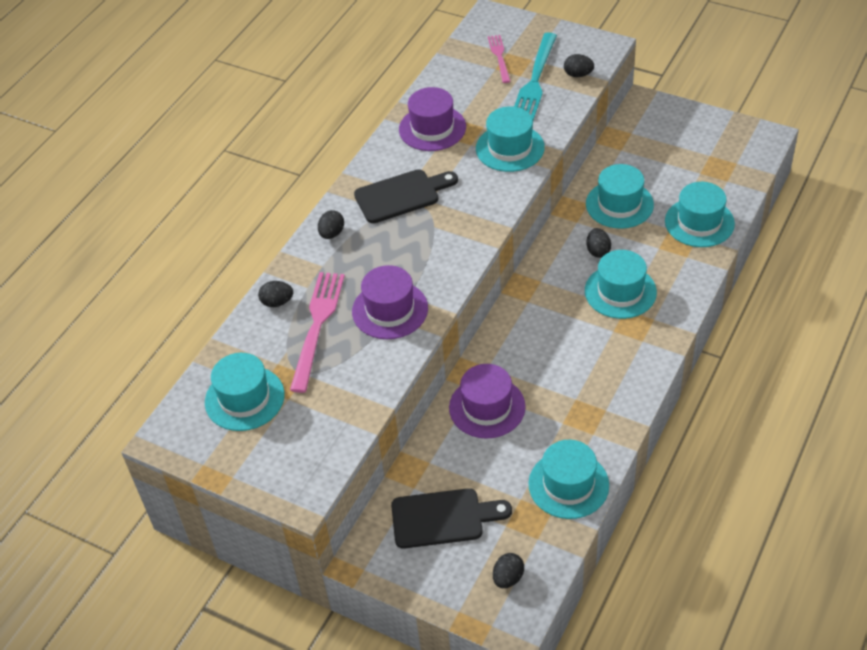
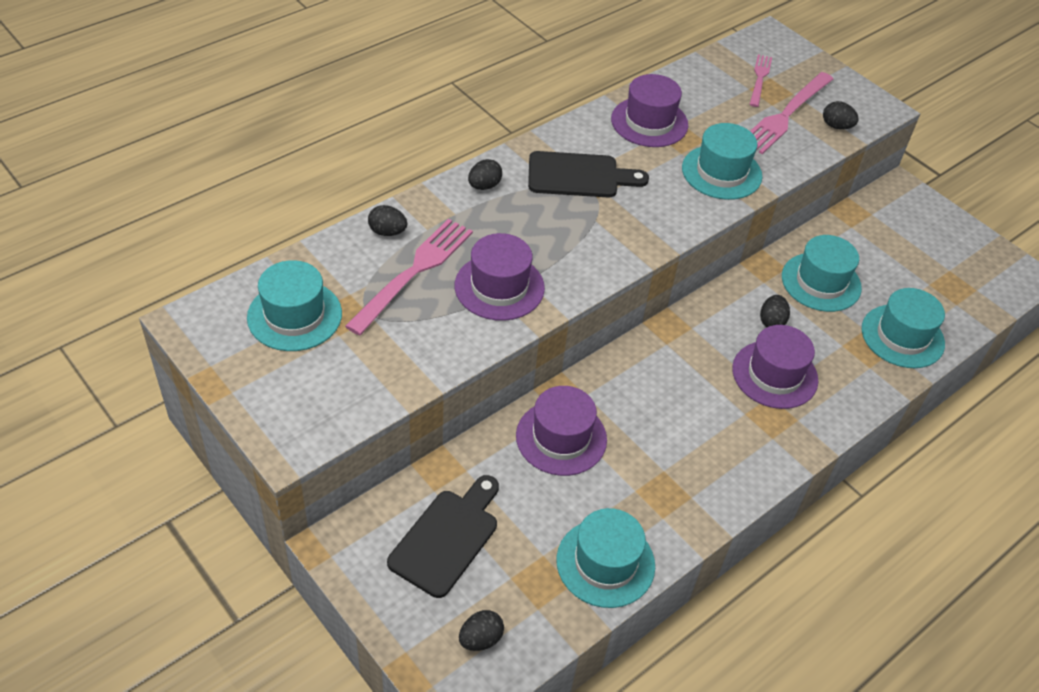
camera: 15 degrees right, 0 degrees up
black cutting board [391,488,512,549] -> black cutting board turned 75 degrees counterclockwise [387,475,499,598]
turquoise fork [514,32,557,120] -> pink fork [750,72,833,154]
turquoise hat [585,250,657,319] -> purple hat [732,325,818,409]

